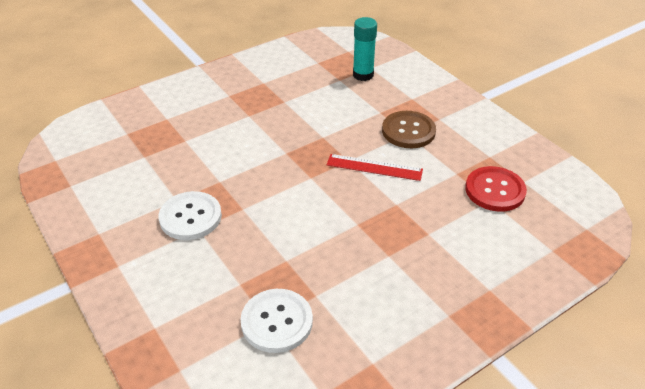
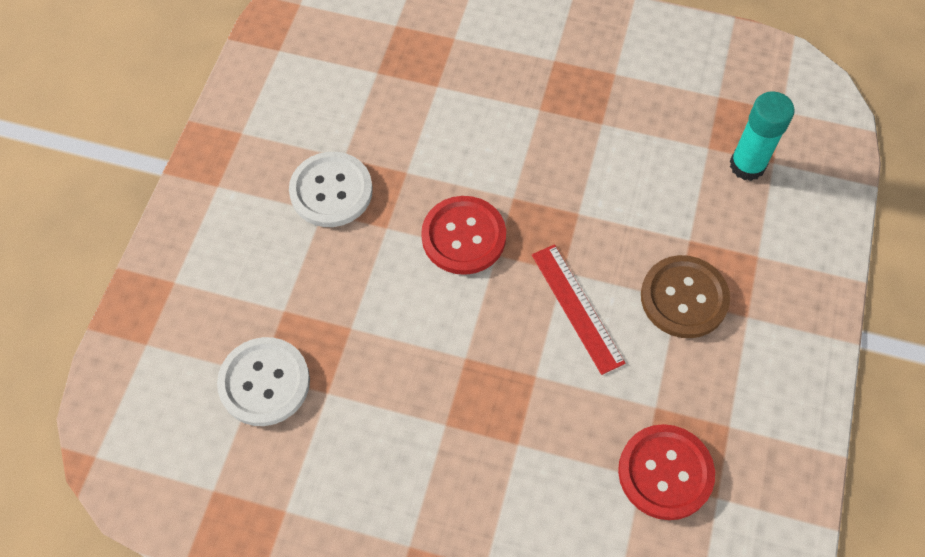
camera: 50 degrees right, 20 degrees up
none -> red button [421,196,506,275]

